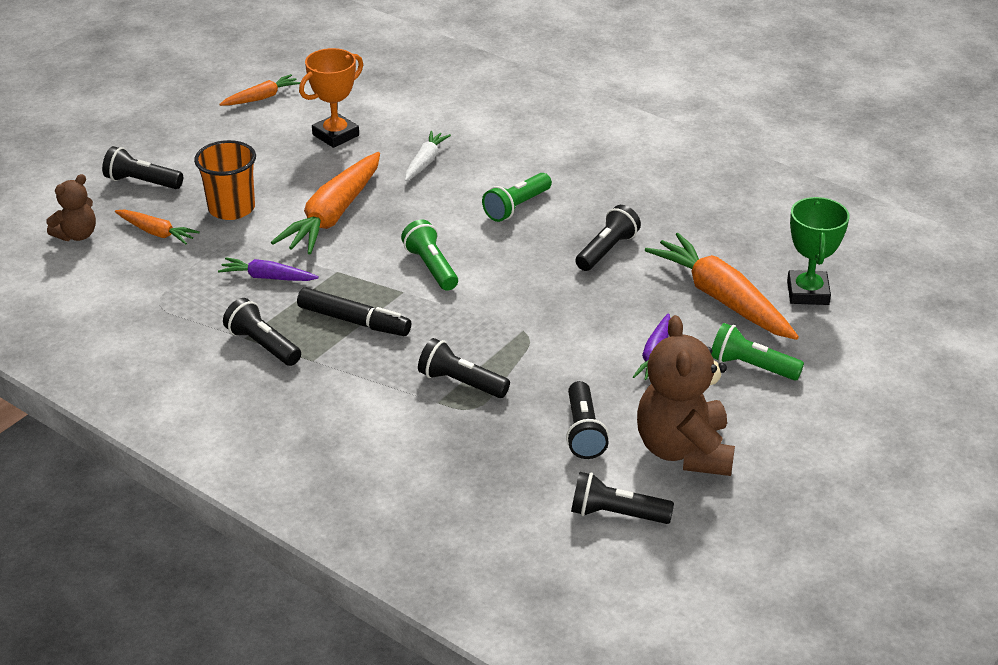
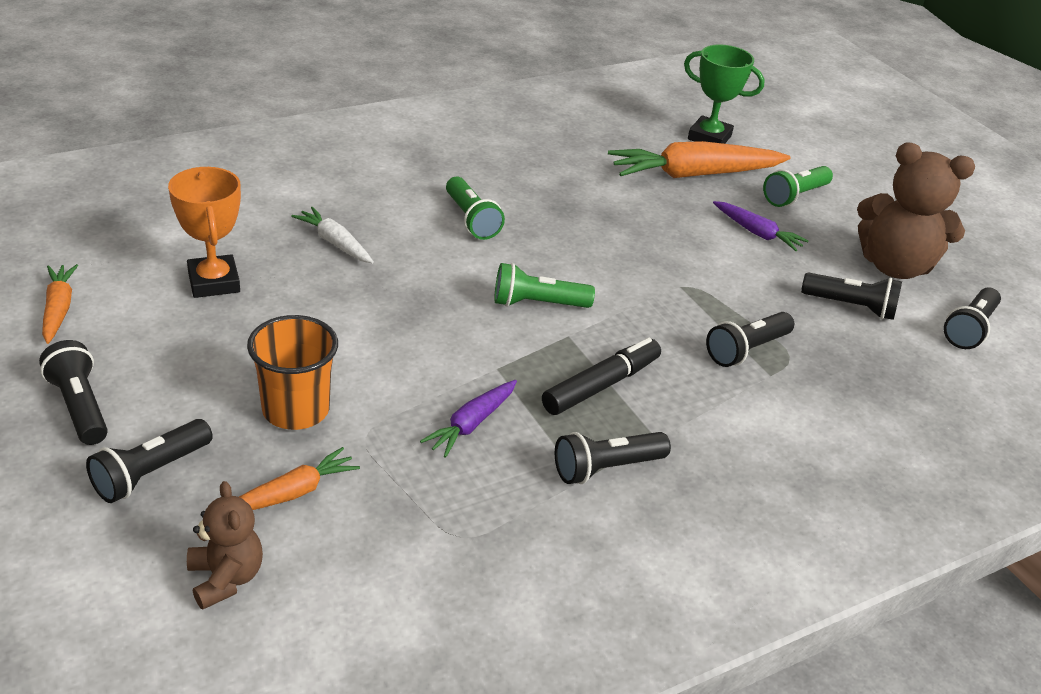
camera: 70 degrees left, 0 degrees up
orange carrot [271,152,380,255] -> none
black flashlight [575,205,641,271] -> black flashlight moved to [39,340,108,445]

